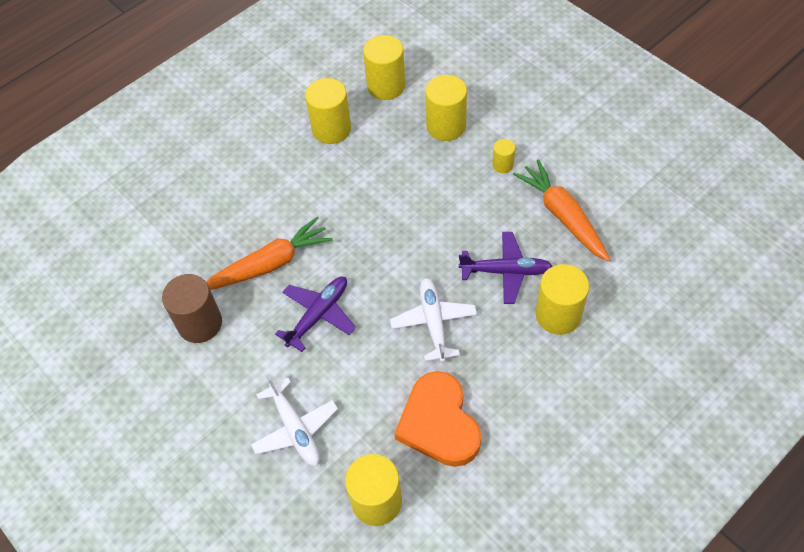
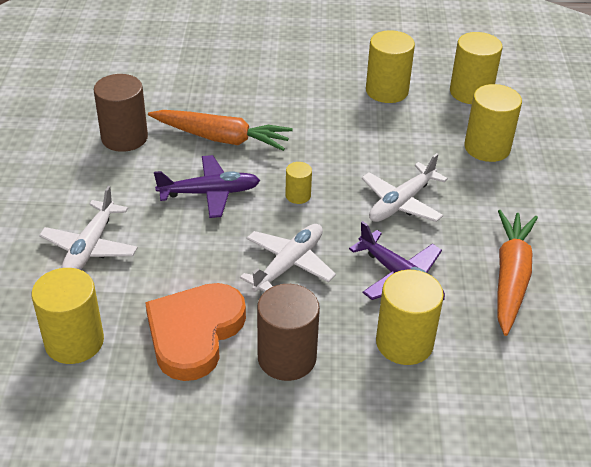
camera: 40 degrees right, 15 degrees down
yellow cylinder [492,139,515,173] -> yellow cylinder moved to [285,162,312,204]
none -> brown cylinder [257,284,320,381]
none -> white plane [362,153,448,222]

